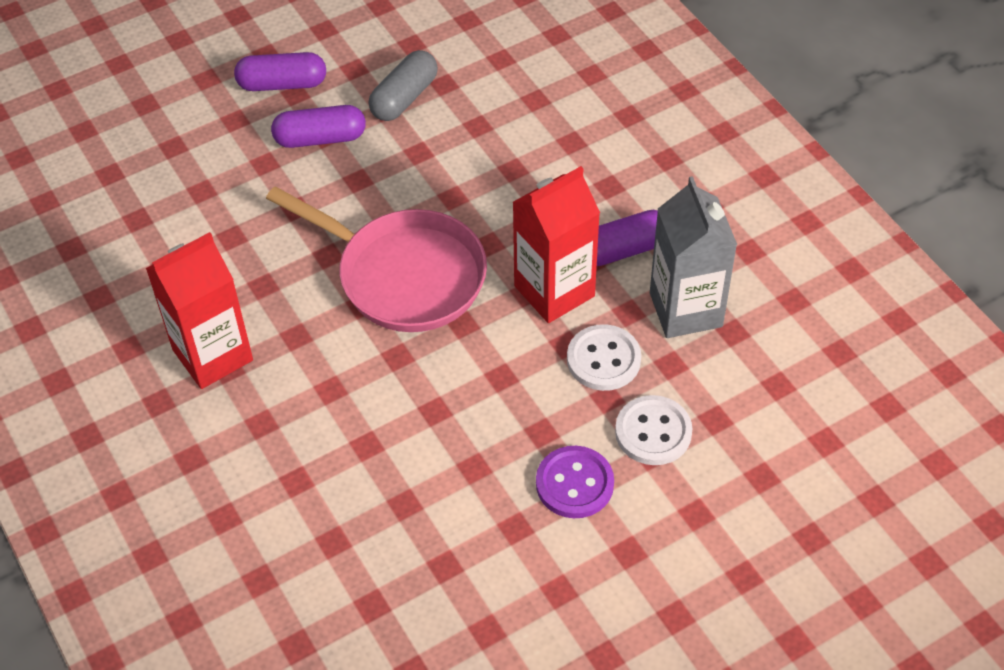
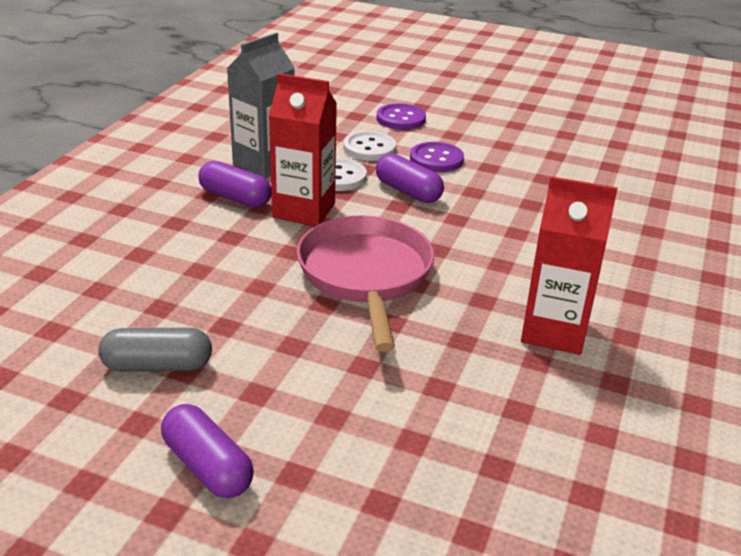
camera: 130 degrees left, 20 degrees down
purple capsule [271,105,366,148] -> purple capsule moved to [376,153,444,203]
none -> purple button [376,103,426,130]

